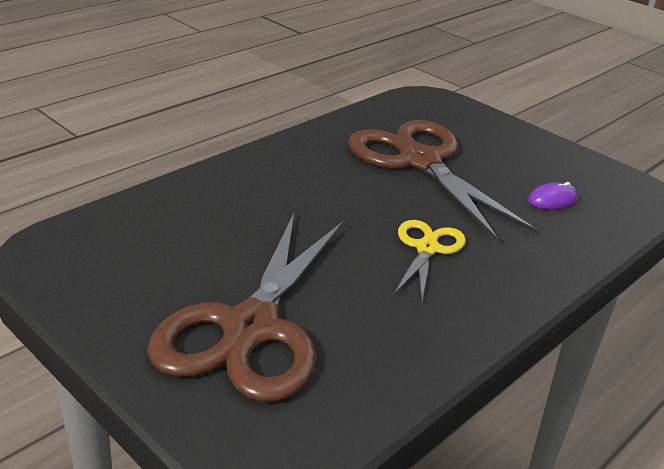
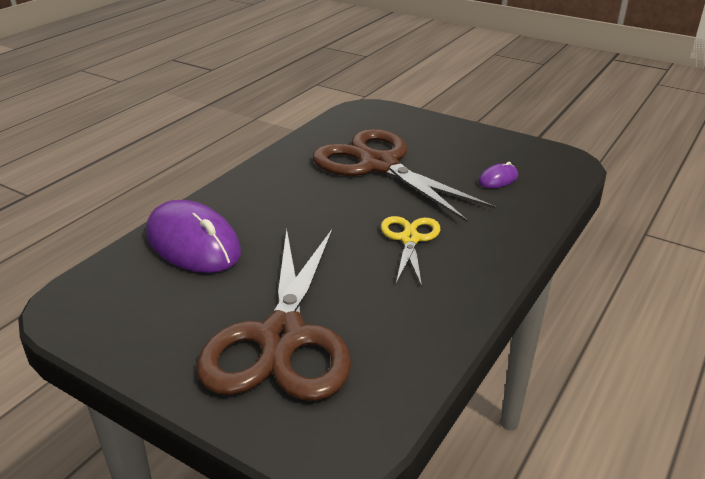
camera: 10 degrees left, 0 degrees up
none -> purple mouse [146,200,241,273]

